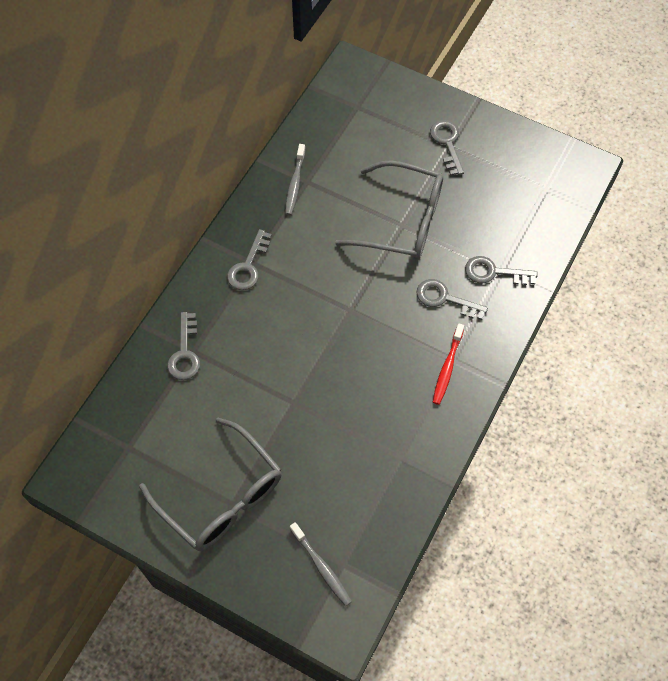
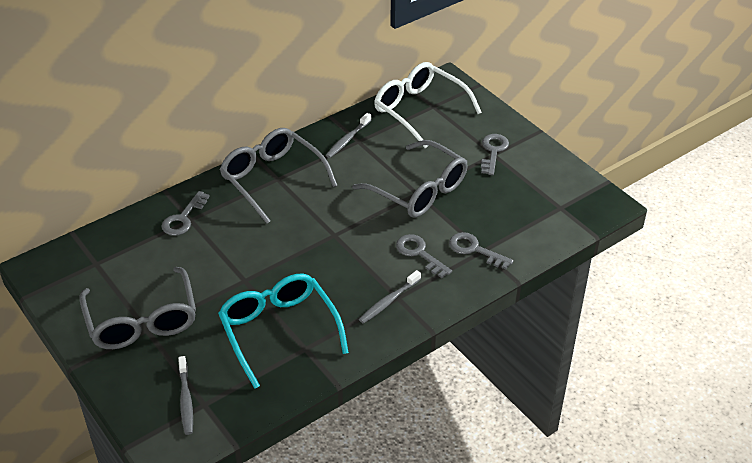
camera: 25 degrees right, 20 degrees down
grey key [227,229,272,290] -> grey glasses [220,128,338,224]
red toothbrush [433,323,464,405] -> grey toothbrush [359,270,421,324]
none -> turquoise glasses [218,274,349,389]
none -> white glasses [374,62,482,148]

